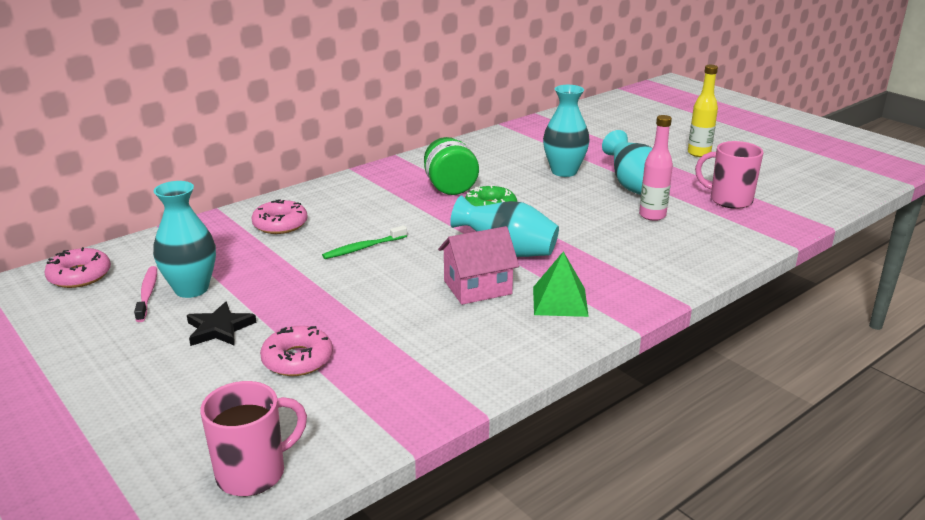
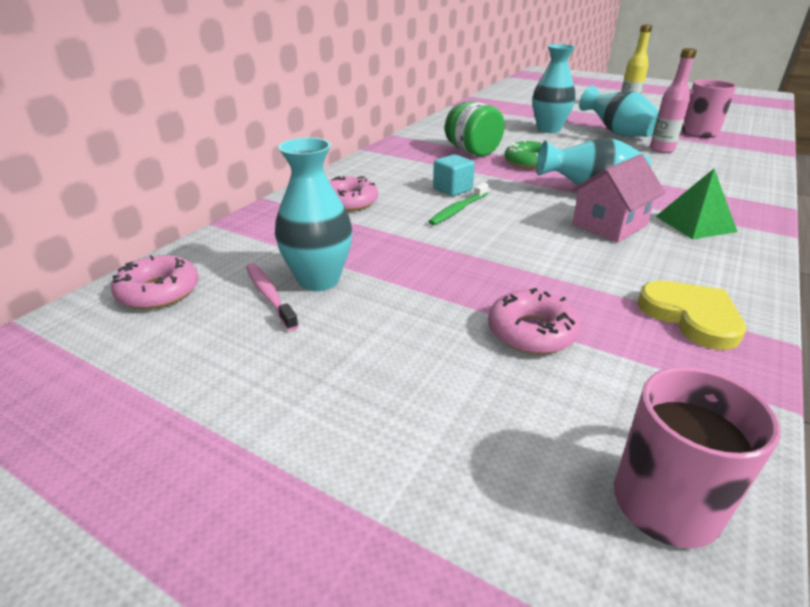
camera: 20 degrees left, 5 degrees up
black star [187,302,256,346] -> none
none -> turquoise cube [433,154,475,196]
none -> yellow heart [637,281,746,350]

